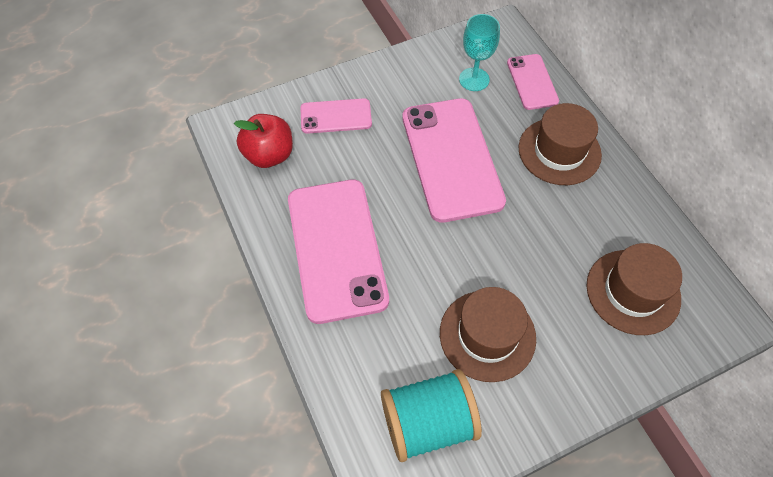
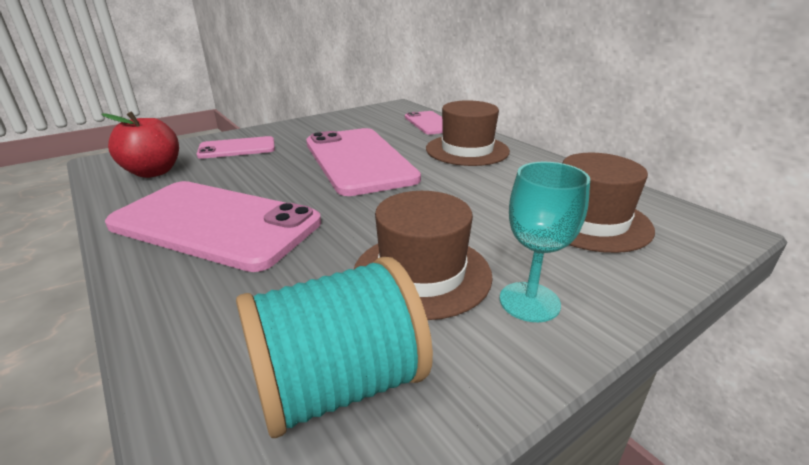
camera: 10 degrees left, 30 degrees down
pink phone [288,180,389,324] -> pink phone turned 45 degrees counterclockwise [105,181,321,272]
turquoise goblet [459,14,500,91] -> turquoise goblet moved to [499,162,590,322]

